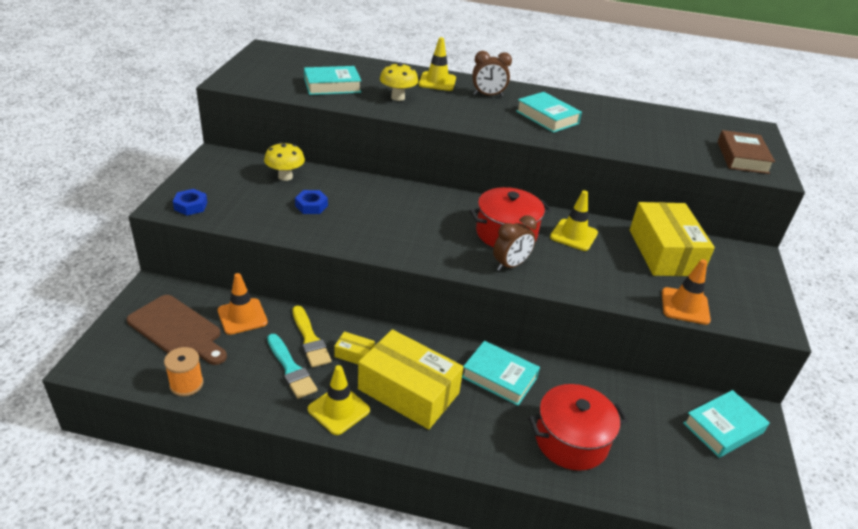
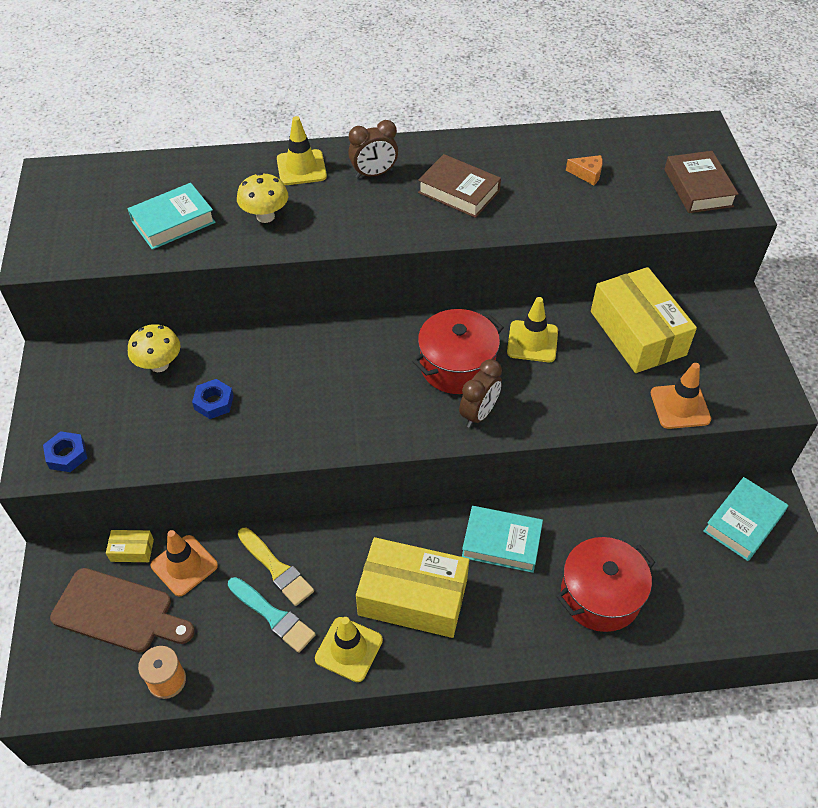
camera: 15 degrees left, 15 degrees up
yellow box [334,331,375,364] -> yellow box moved to [106,530,154,562]
turquoise book [516,92,582,133] -> brown book [418,154,501,218]
none -> orange cheese [566,155,603,185]

